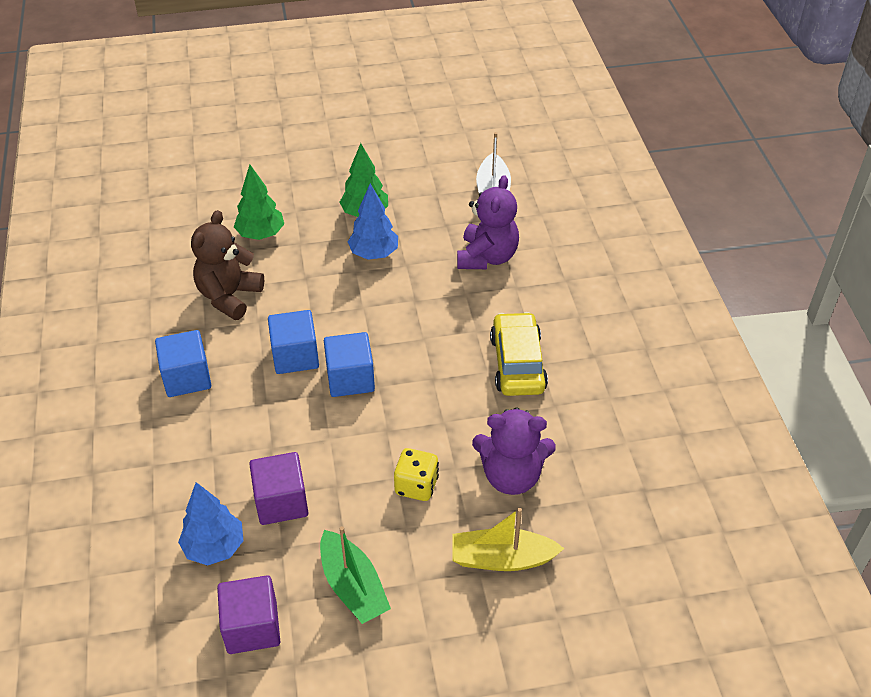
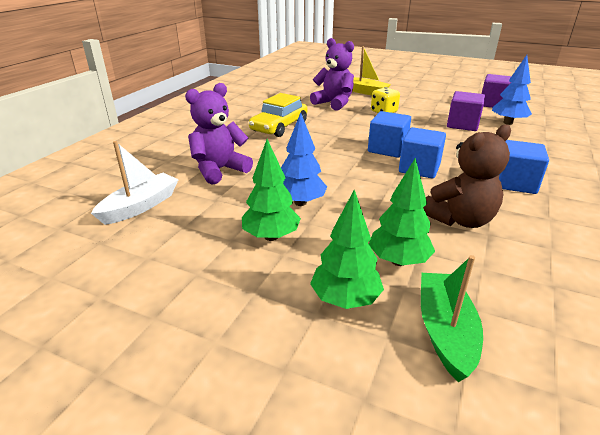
camera: 145 degrees left, 15 degrees down
green boat [320,526,391,624] -> green boat moved to [421,255,483,382]
none -> green tree [310,190,384,309]

